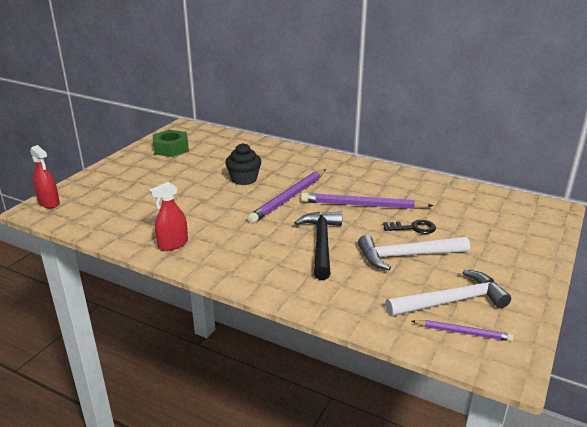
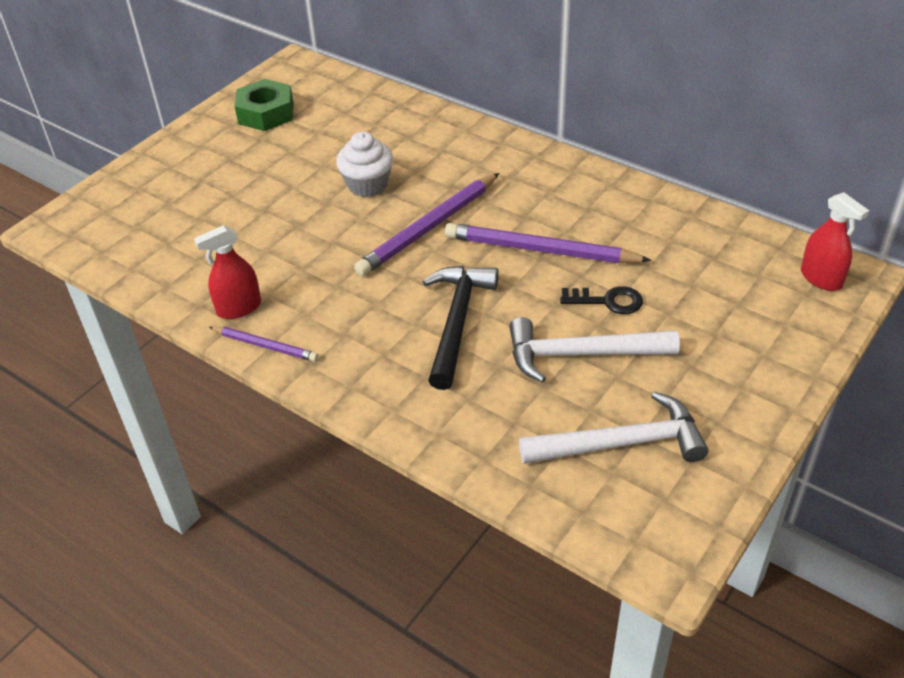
camera: 10 degrees right, 15 degrees up
red spray bottle [30,145,60,208] -> red spray bottle moved to [801,192,869,291]
black cupcake [225,143,261,185] -> white cupcake [336,132,393,197]
purple pencil [411,320,514,341] -> purple pencil moved to [209,326,318,362]

